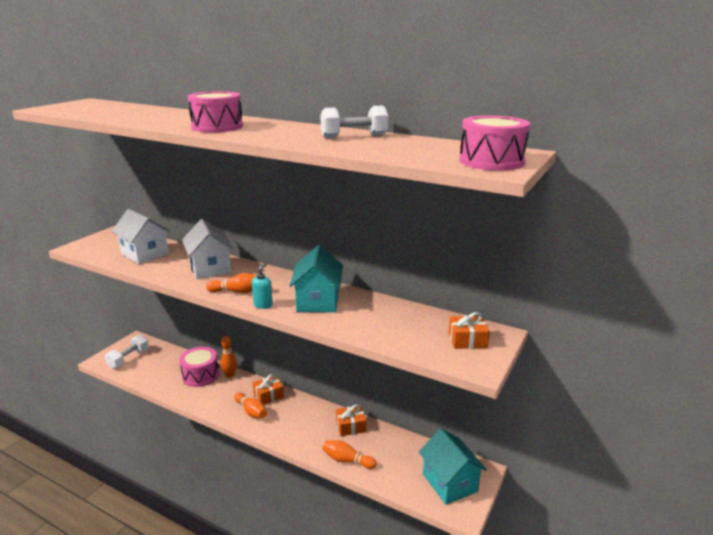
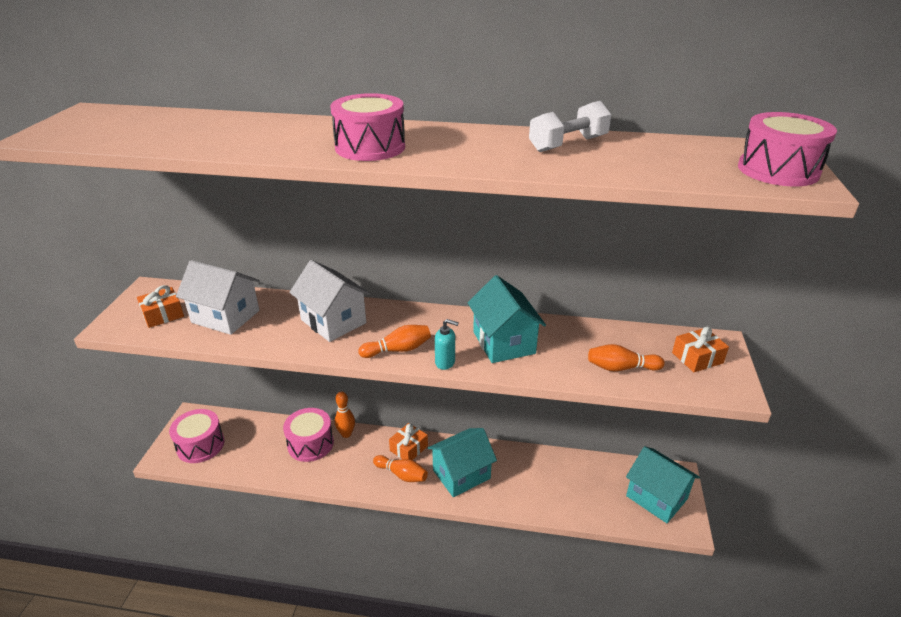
camera: 20 degrees left, 10 degrees up
white dumbbell [105,335,149,369] -> pink drum [169,409,224,463]
turquoise soap dispenser [252,263,273,309] -> turquoise soap dispenser turned 105 degrees clockwise [435,319,459,370]
orange bowling pin [322,440,377,469] -> orange bowling pin moved to [588,344,665,371]
orange gift [336,405,366,436] -> orange gift moved to [137,285,184,328]
none -> turquoise house [428,428,497,497]

